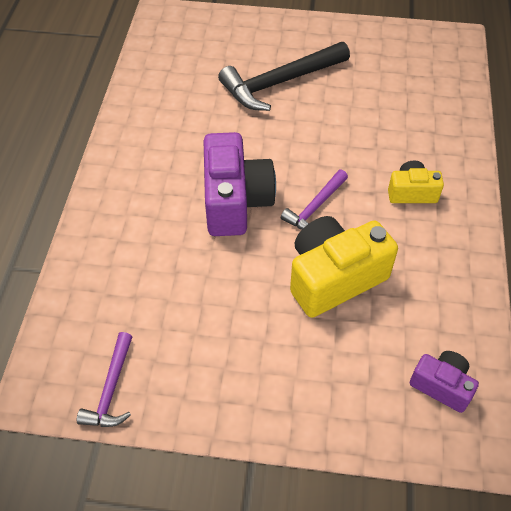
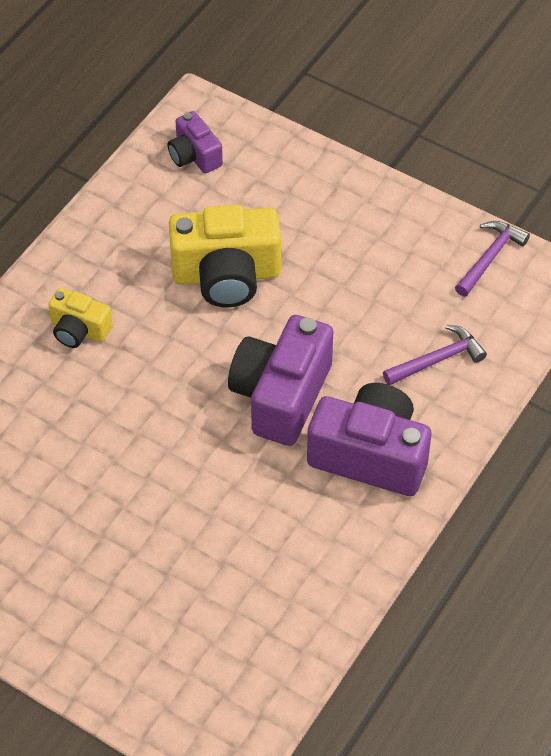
camera: 155 degrees left, 0 degrees up
black hammer [218,42,350,111] -> none
purple hammer [281,170,348,230] -> purple hammer moved to [383,325,487,385]
none -> purple camera [307,383,431,496]

